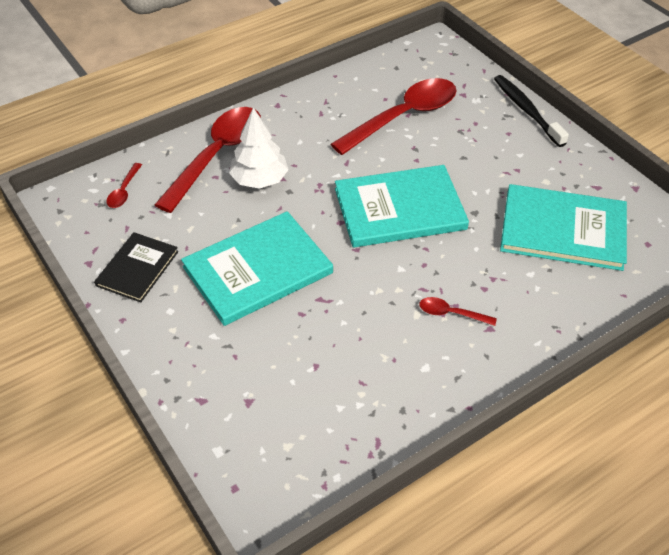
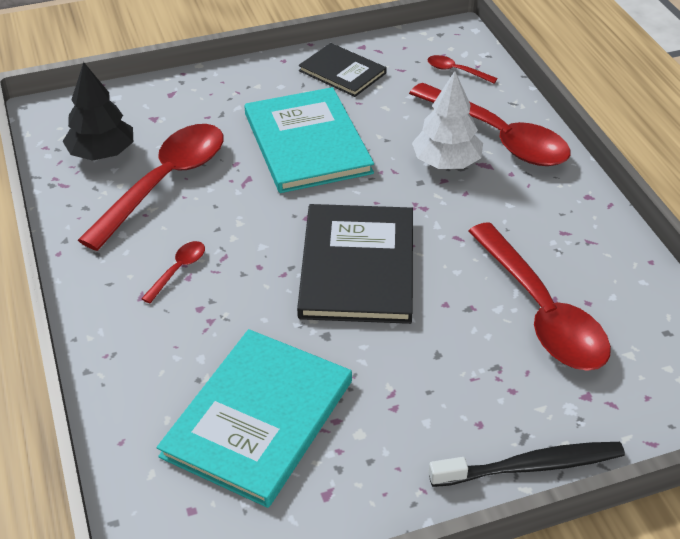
camera: 105 degrees right, 5 degrees down
turquoise book [335,165,469,248] -> black book [297,204,413,324]
none -> black tree [62,62,133,161]
none -> red spoon [78,124,224,251]

